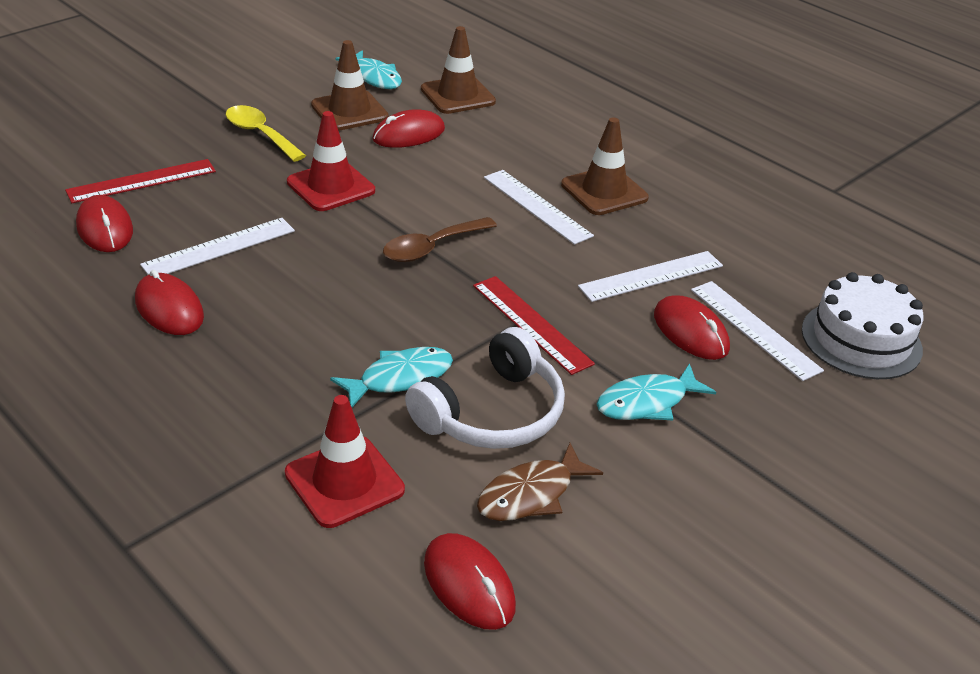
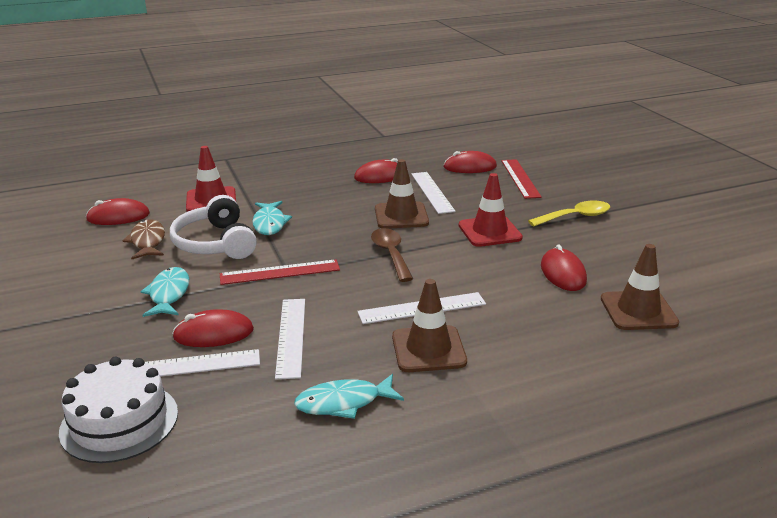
camera: 115 degrees right, 10 degrees down
brown traffic cone [311,40,389,131] -> brown traffic cone moved to [375,159,429,229]
turquoise fish [335,50,402,89] -> turquoise fish moved to [294,374,404,419]

